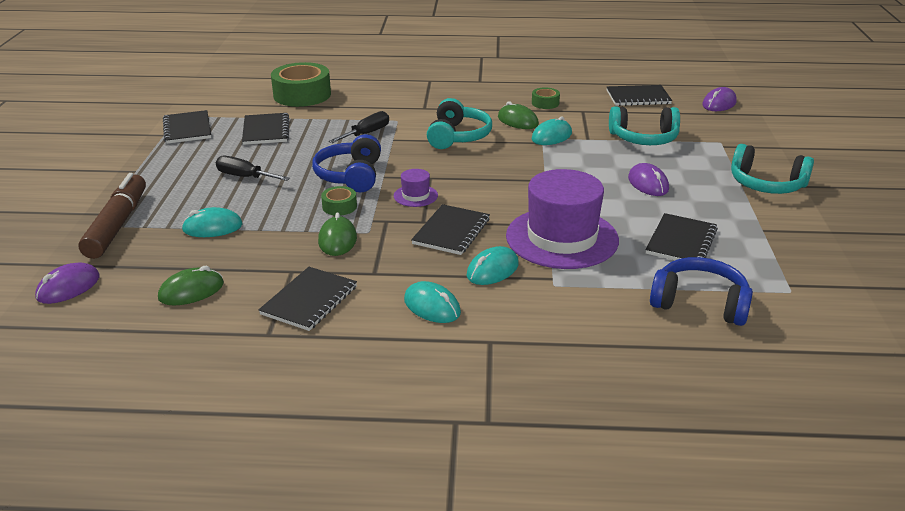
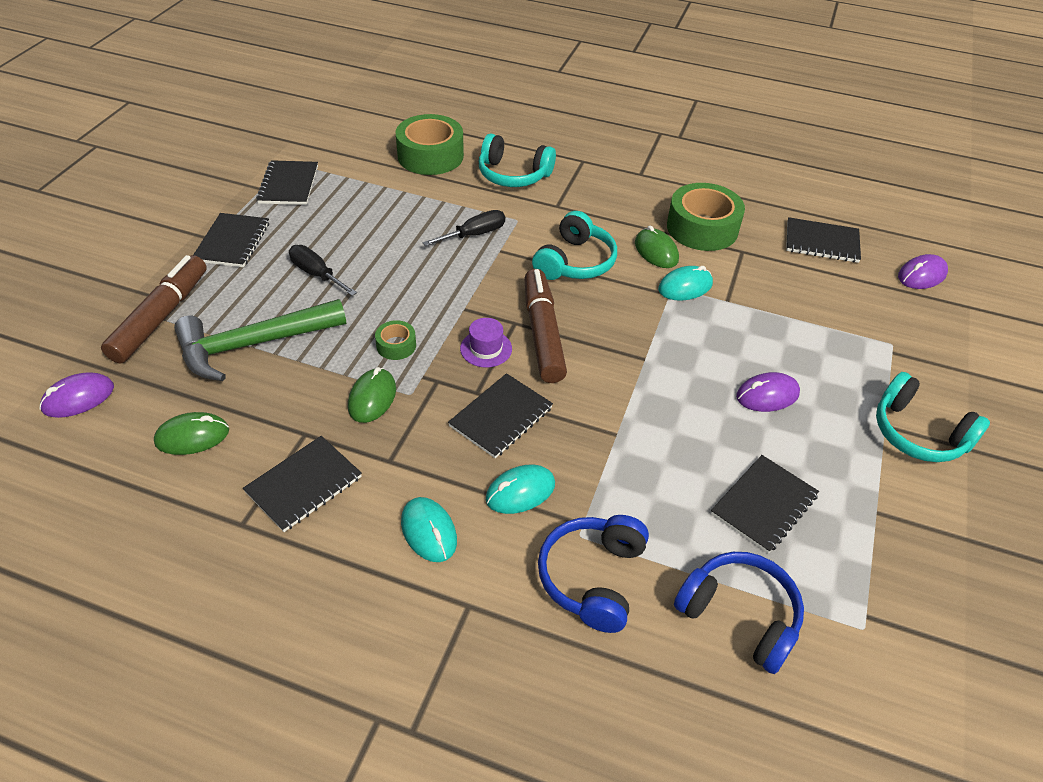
camera: 15 degrees right, 15 degrees up
turquoise mouse [182,207,243,237] -> green hammer [174,299,346,381]
black notebook [242,113,289,145] -> black notebook moved to [193,213,269,267]
blue headphones [312,134,381,192] -> blue headphones moved to [538,515,649,633]
purple hat [506,169,619,269] -> none
green tape [532,87,560,109] -> green tape [667,183,745,251], size x2.12
turquoise headphones [609,106,680,145] -> turquoise headphones moved to [479,134,556,187]
purple mouse [628,163,669,196] -> purple mouse turned 75 degrees clockwise [736,372,800,412]
none -> brown marker [524,269,567,383]

